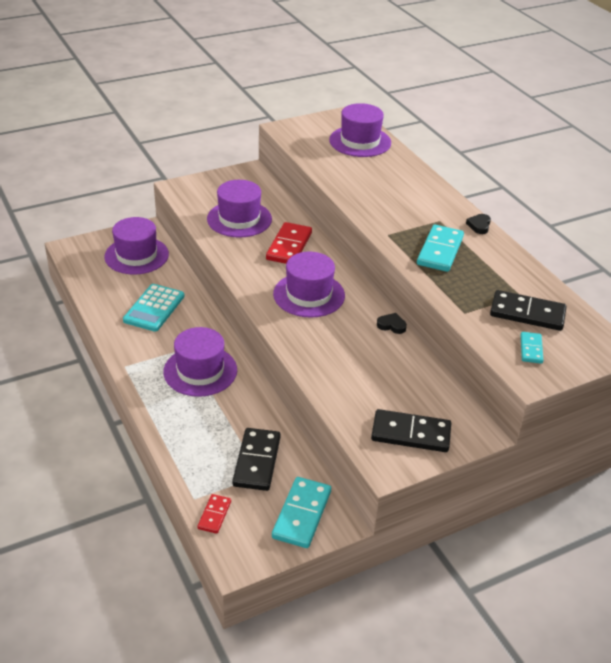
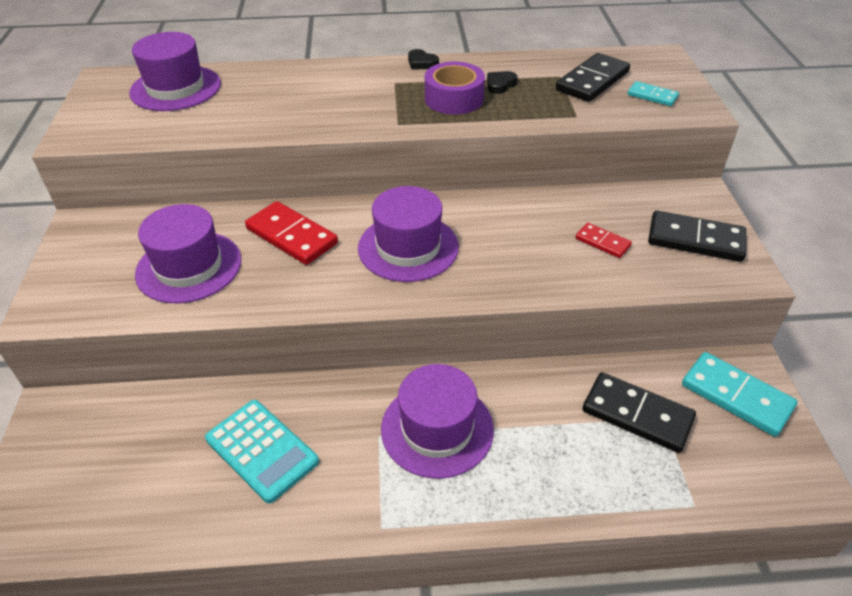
camera: 65 degrees left, 5 degrees up
purple hat [104,217,169,275] -> none
red domino [197,494,231,534] -> red domino moved to [576,223,632,258]
black domino [371,409,451,452] -> black domino turned 75 degrees clockwise [648,211,746,262]
black heart [377,313,407,334] -> black heart moved to [487,71,518,94]
turquoise domino [417,225,464,272] -> purple tape [425,62,485,115]

